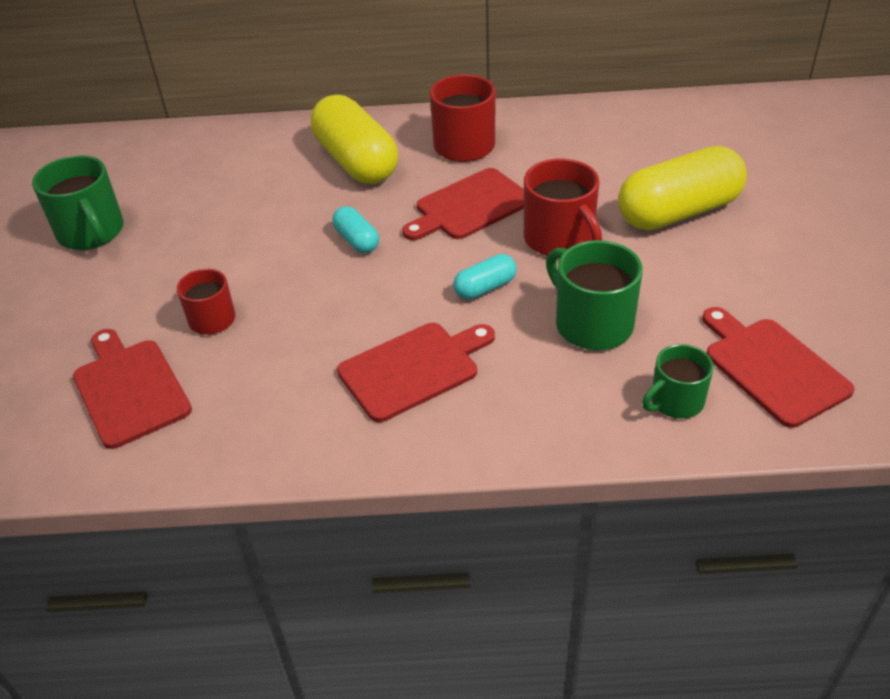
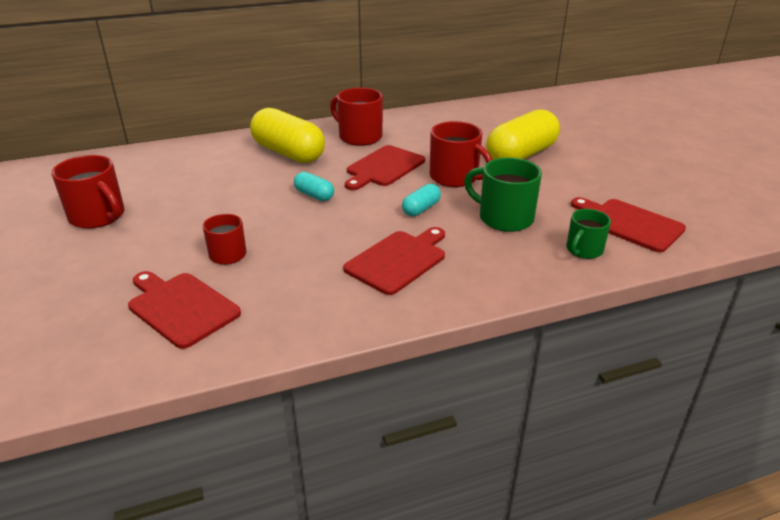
camera: 20 degrees left, 10 degrees down
green mug [32,155,124,250] -> red mug [51,155,124,229]

